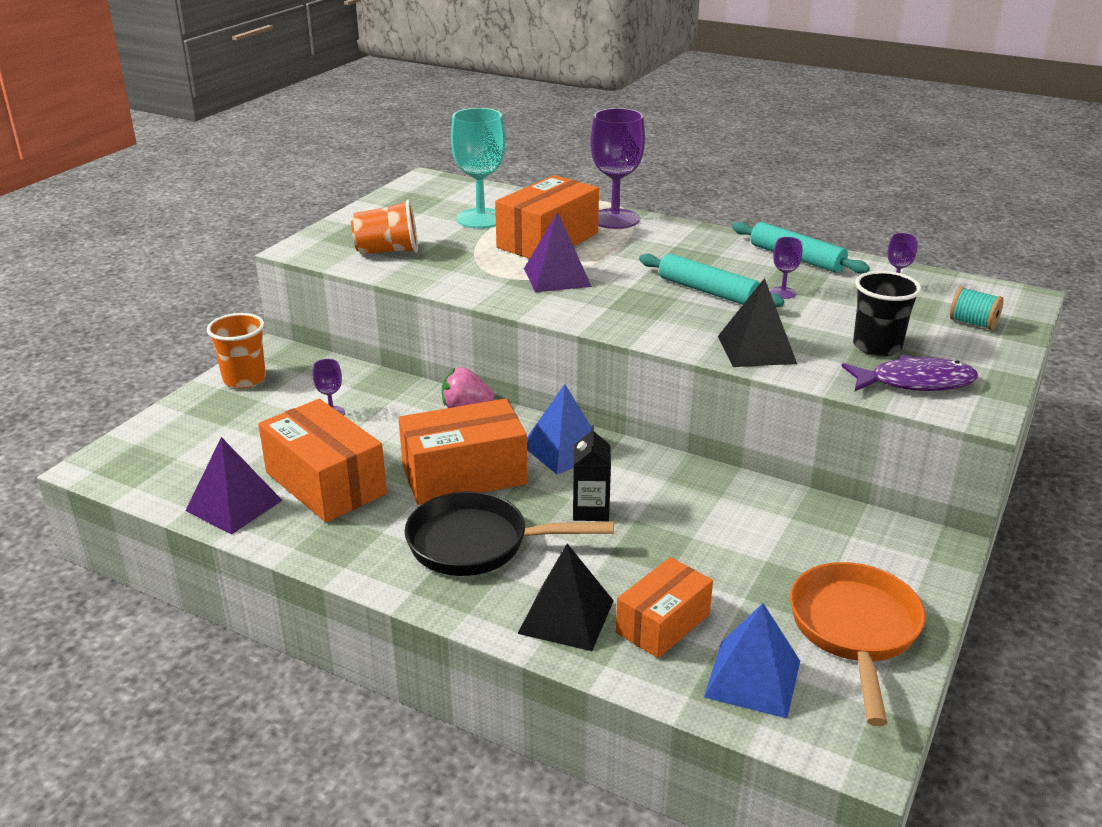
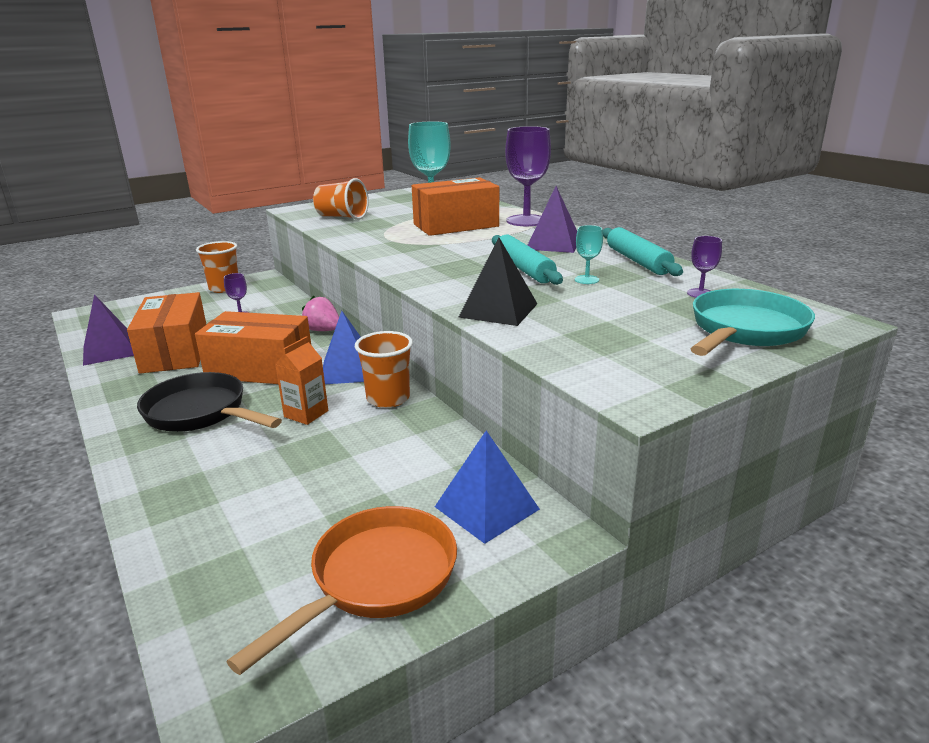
camera: 30 degrees right, 5 degrees down
black pyramid [517,543,614,651] -> none
purple pyramid [524,212,592,292] -> purple pyramid moved to [528,186,577,253]
black carton [573,425,611,521] -> orange carton [275,336,328,425]
orange box [616,557,713,658] -> none
blue pyramid [704,603,800,718] -> blue pyramid moved to [435,430,540,544]
purple goblet [770,237,802,299] -> turquoise goblet [575,225,603,284]
purple fish [841,355,978,391] -> none
black cup [853,271,921,357] -> none
turquoise spool [950,286,1004,330] -> turquoise pan [690,289,815,356]
none -> orange cup [355,331,413,408]

